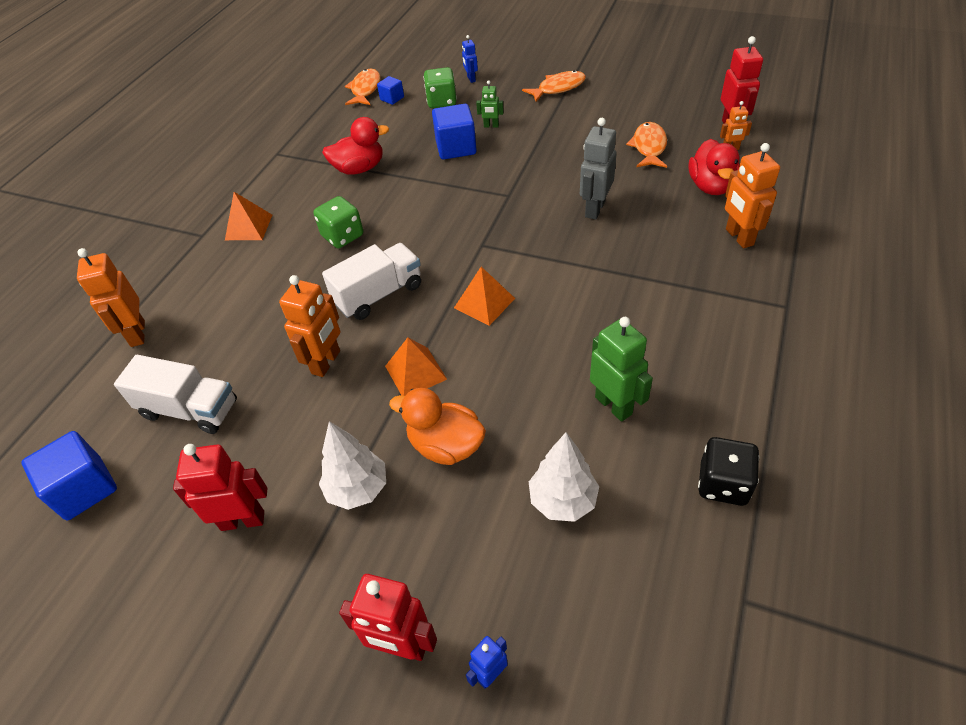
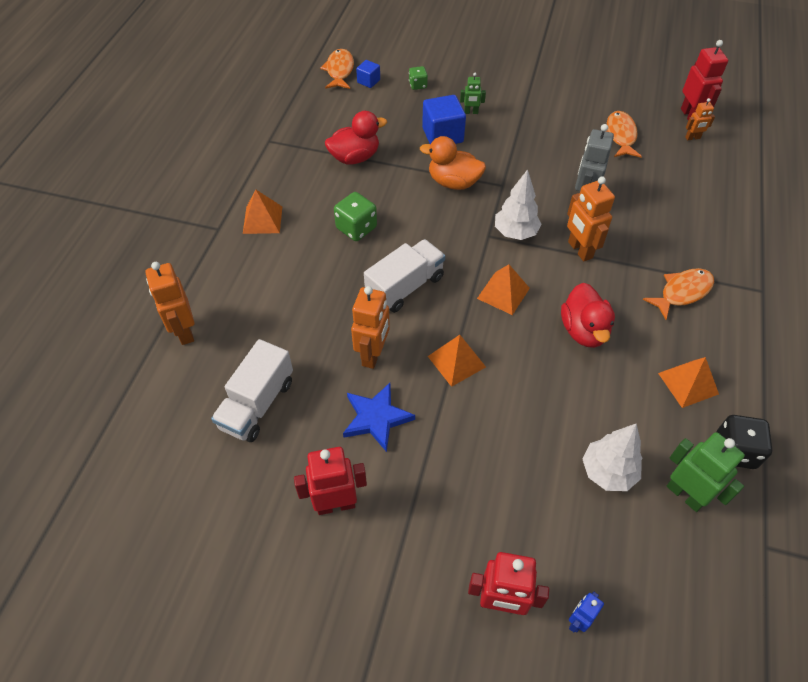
camera: 10 degrees left, 5 degrees up
blue cube [22,431,117,520] -> none
white truck [114,355,237,434] -> white truck turned 105 degrees clockwise [211,339,293,442]
white tree [319,421,386,510] -> white tree moved to [495,169,541,240]
orange duck [389,388,486,465] -> orange duck moved to [420,136,486,190]
green dice [424,67,457,108] -> green dice [409,66,428,90], size x0.60
blue robot [462,35,478,83] -> none
orange fish [522,70,586,102] -> orange fish moved to [643,268,714,320]
green robot [590,317,653,422] -> green robot moved to [667,432,745,512]
red duck [689,139,740,195] -> red duck moved to [561,283,615,348]
orange robot [725,143,780,248] -> orange robot moved to [567,176,615,261]
none -> blue star [343,383,415,452]
none -> orange pyramid [658,357,719,408]

